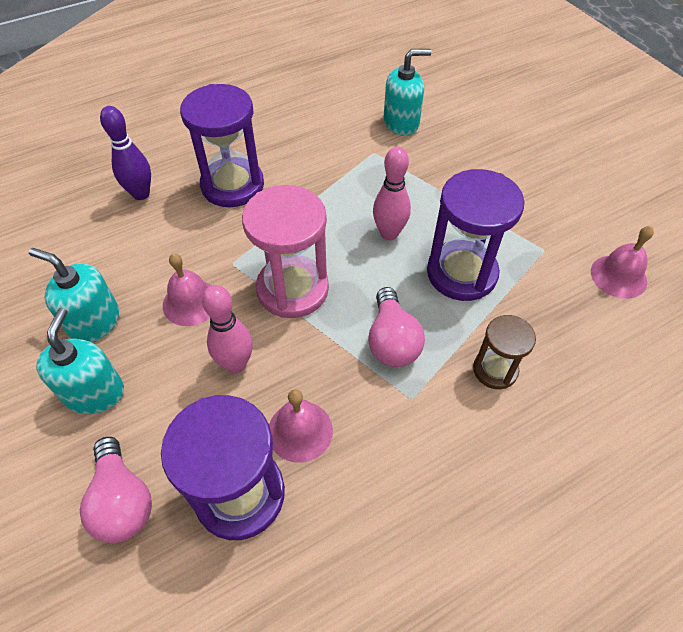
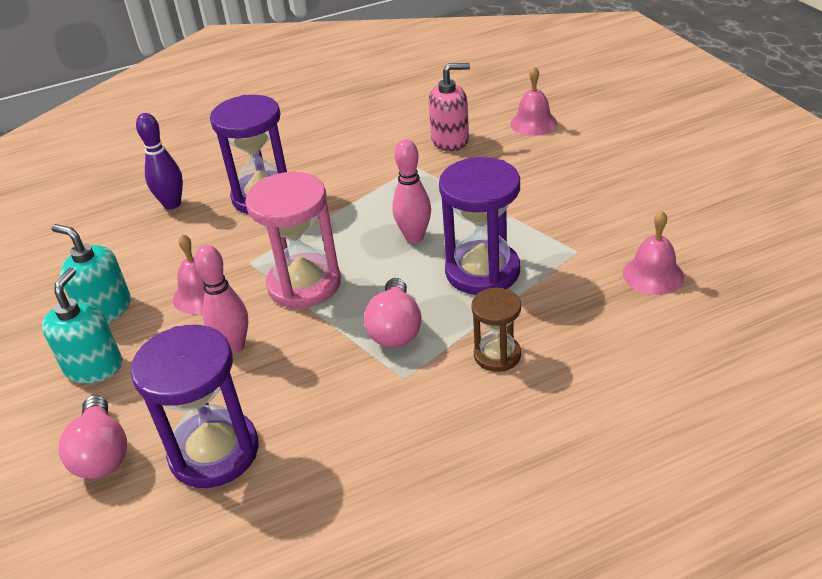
camera: 10 degrees right, 15 degrees down
pink bell [269,389,333,463] -> pink bell moved to [510,66,557,136]
turquoise soap dispenser [384,49,431,136] -> pink soap dispenser [429,63,470,151]

